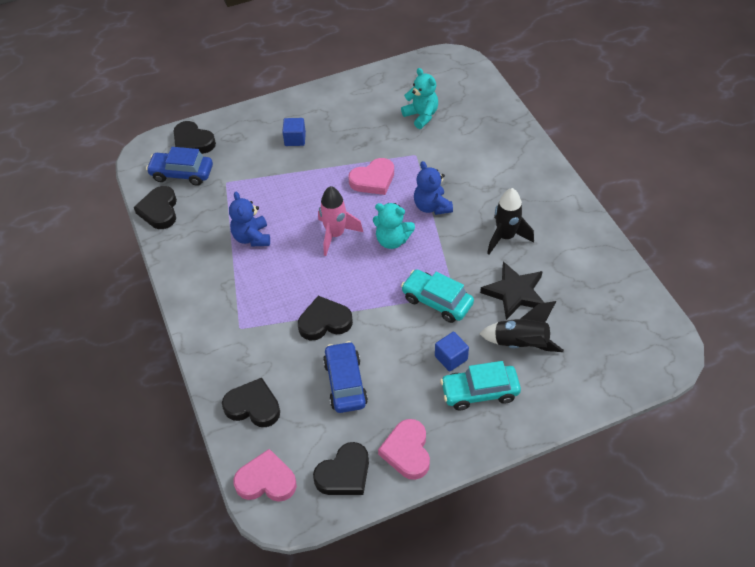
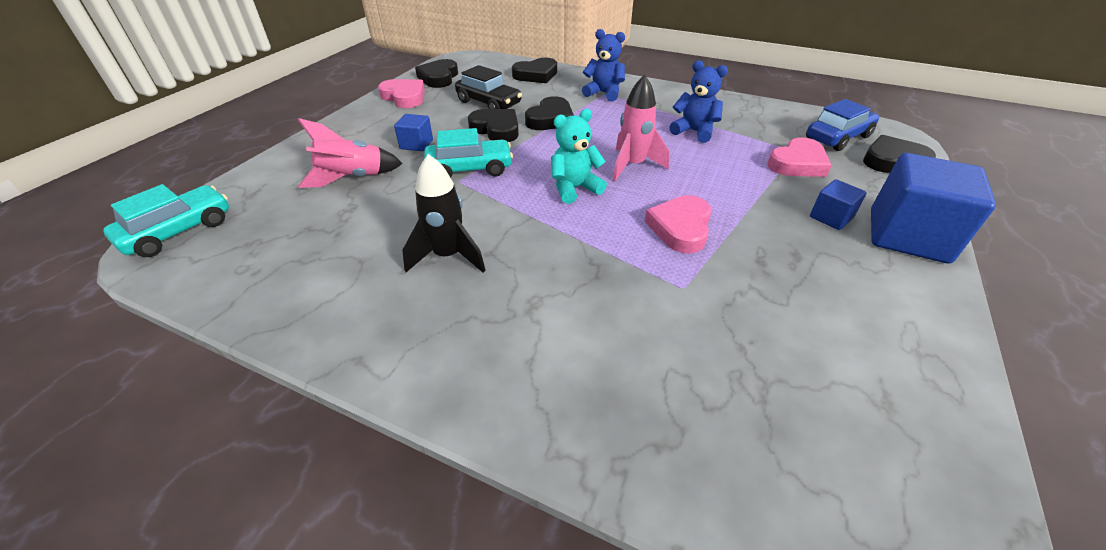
camera: 135 degrees right, 10 degrees down
black heart [134,186,177,229] -> black heart moved to [468,109,519,142]
pink heart [233,449,297,502] -> pink heart moved to [767,137,832,177]
blue car [323,341,368,413] -> black car [455,65,522,109]
turquoise teddy bear [401,68,438,129] -> none
blue teddy bear [414,161,453,215] -> blue teddy bear moved to [582,29,625,101]
turquoise car [440,361,521,410] -> turquoise car moved to [103,184,229,257]
black rocket [479,301,564,352] -> pink rocket [298,118,403,188]
black star [480,261,545,320] -> none
none -> blue cube [871,153,996,264]

